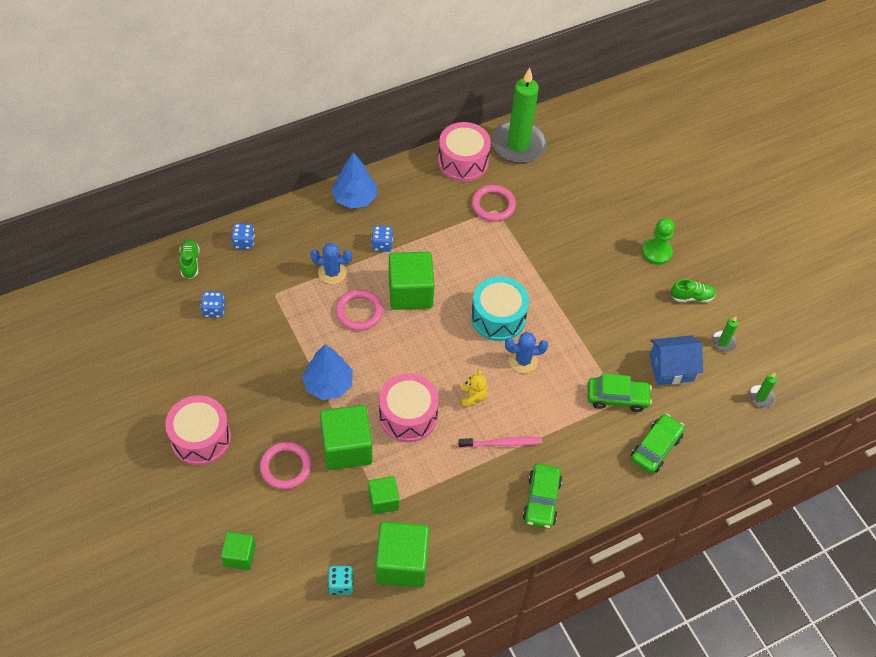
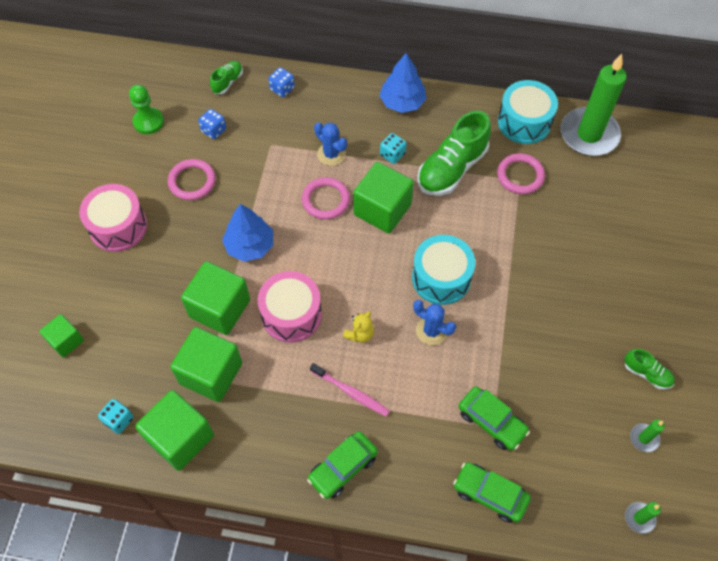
camera: 40 degrees right, 5 degrees up
pink ring [260,442,312,489] -> pink ring moved to [168,159,216,200]
green cube [368,476,399,514] -> green cube [170,327,242,402], size x1.76
blue dice [371,226,393,252] -> turquoise dice [380,133,407,164]
pink drum [438,122,491,181] -> turquoise drum [498,80,558,144]
green car [631,414,685,473] -> green car turned 135 degrees counterclockwise [453,462,531,523]
green pawn [642,218,675,265] -> green pawn moved to [129,85,164,134]
blue house [649,335,703,385] -> none
none -> green shoe [417,111,491,196]

